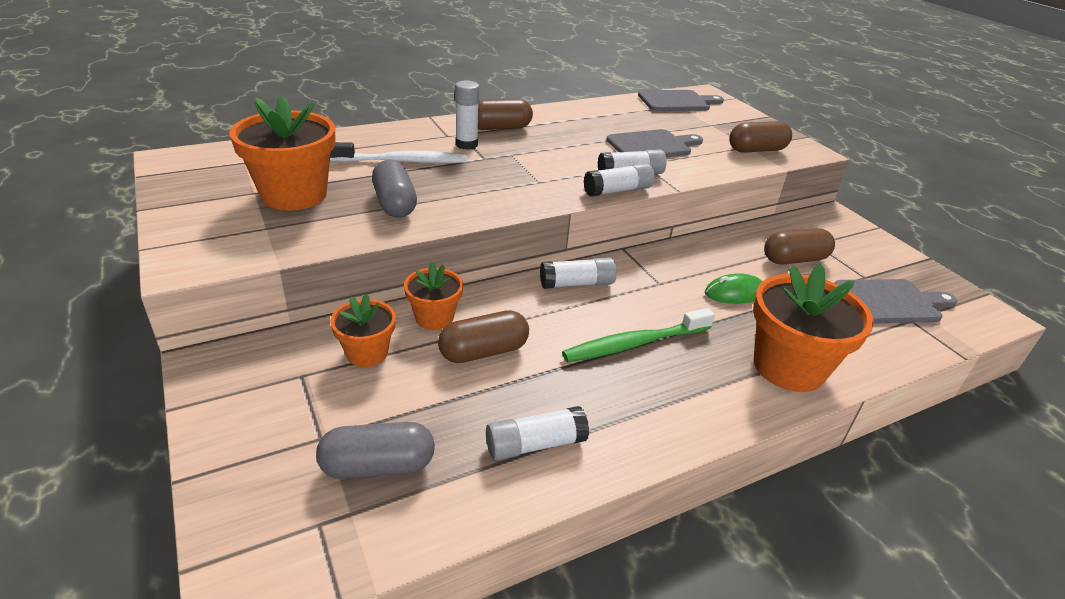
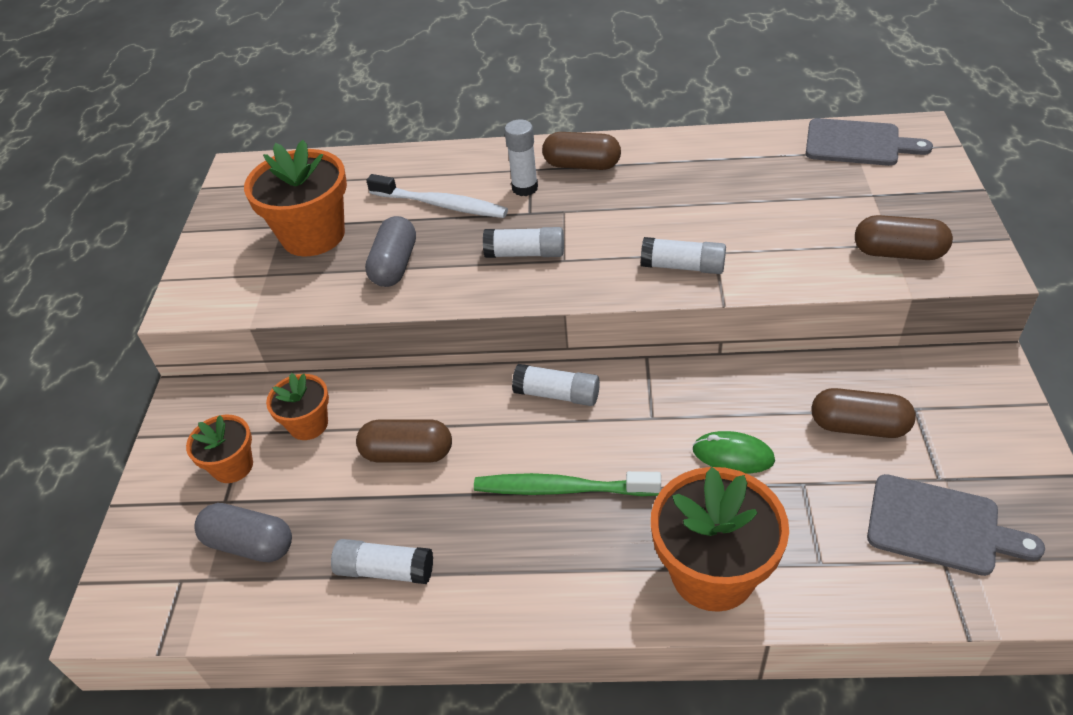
camera: 35 degrees right, 10 degrees up
orange flower pot [404,262,463,330] -> orange flower pot moved to [186,415,253,483]
white glue stick [583,163,655,197] -> white glue stick moved to [483,227,564,258]
grey cutting board [606,129,703,158] -> none

